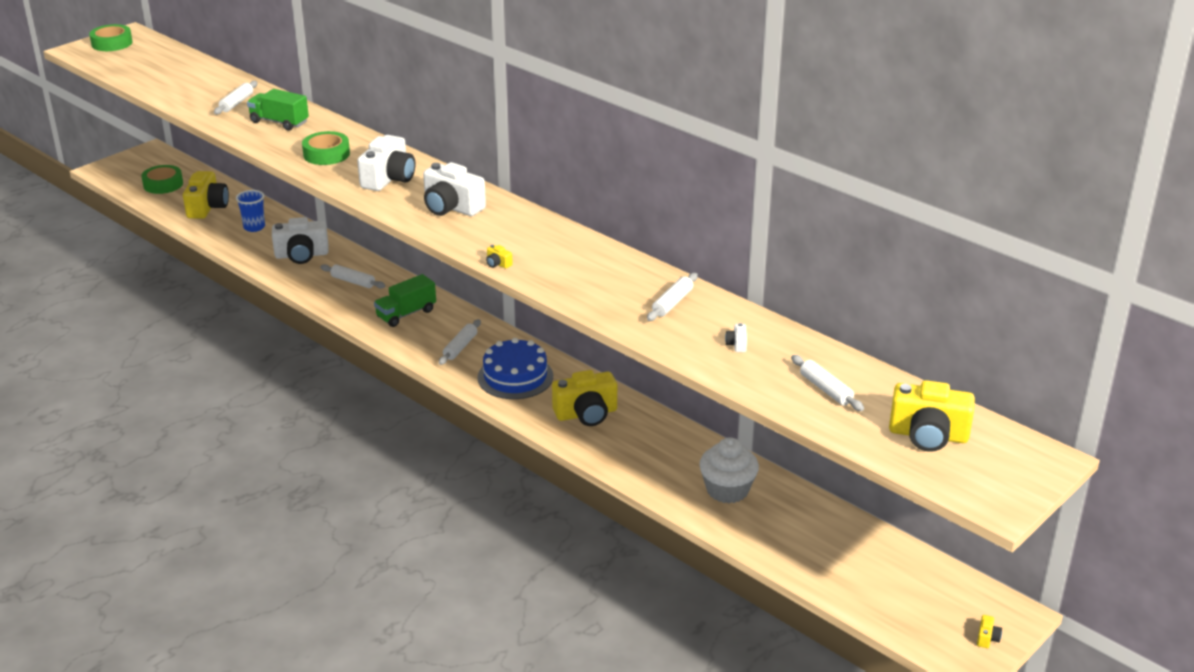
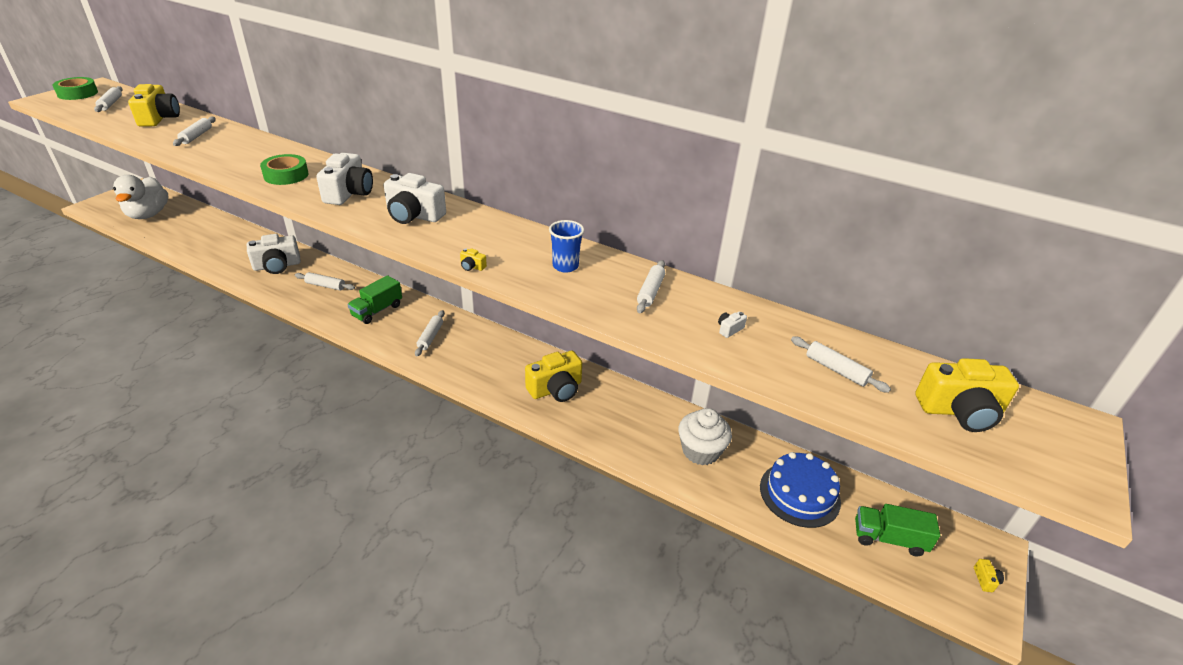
camera: 15 degrees left, 5 degrees up
green tape [141,165,183,194] -> white duck [113,175,169,219]
yellow camera [183,171,229,219] -> yellow camera moved to [128,84,180,127]
blue cup [236,190,265,232] -> blue cup moved to [549,220,584,273]
green truck [247,89,309,131] -> green truck moved to [855,504,940,557]
blue cake [478,338,553,399] -> blue cake moved to [760,452,841,528]
white camera [725,323,747,352] -> white camera turned 60 degrees clockwise [718,312,747,338]
none -> white rolling pin [94,86,123,112]

